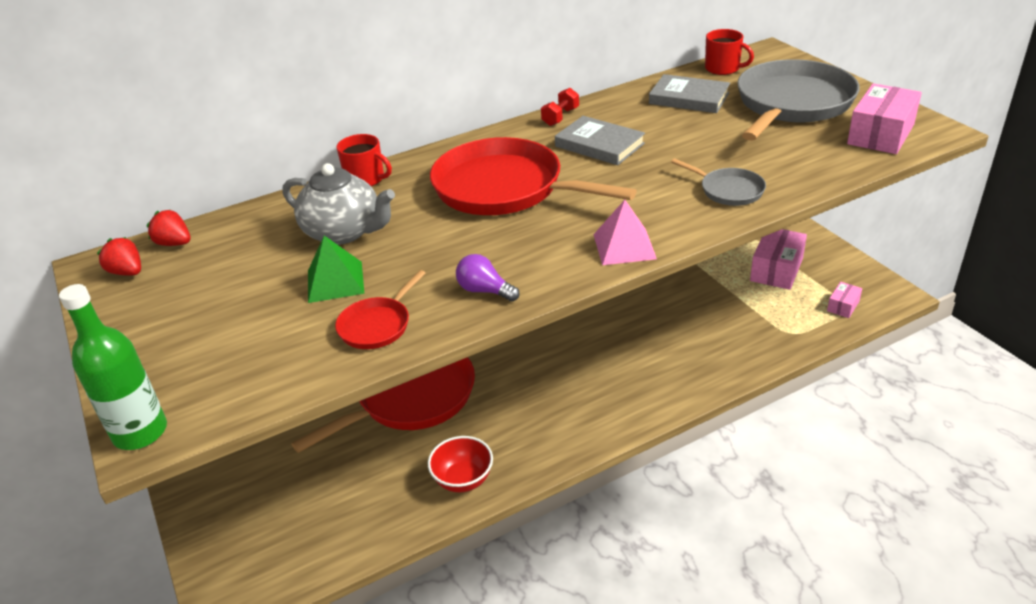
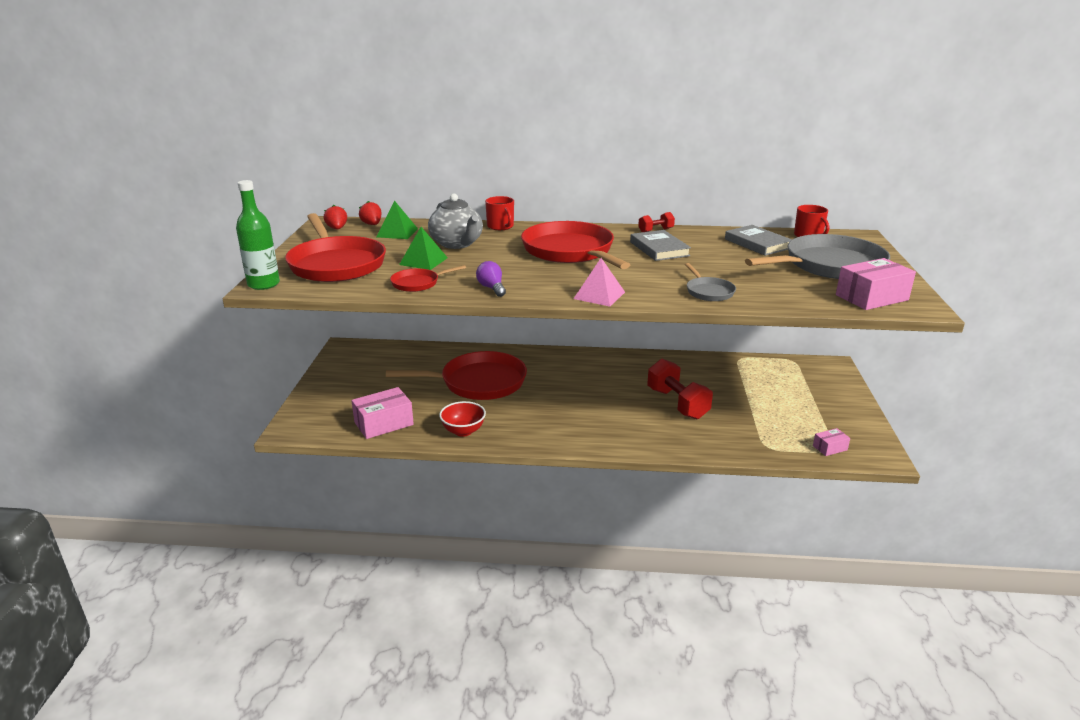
camera: 30 degrees right, 10 degrees down
pink box [750,229,807,290] -> pink box moved to [351,387,414,439]
none -> red pan [285,213,386,282]
none -> green pyramid [377,200,418,239]
none -> red dumbbell [647,359,713,419]

